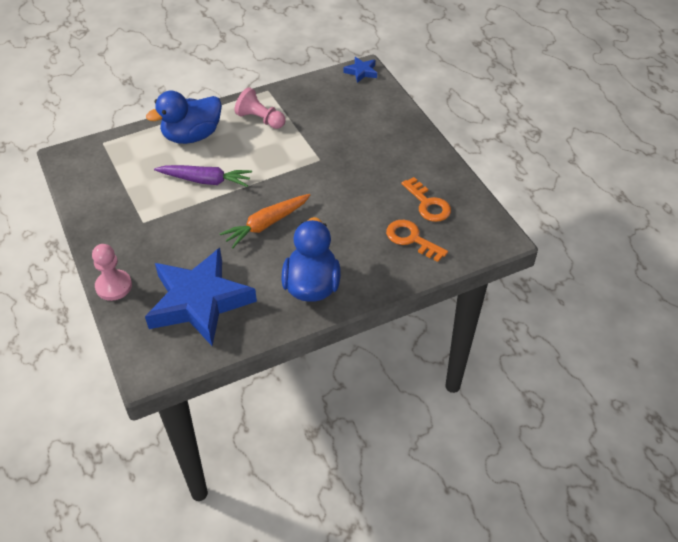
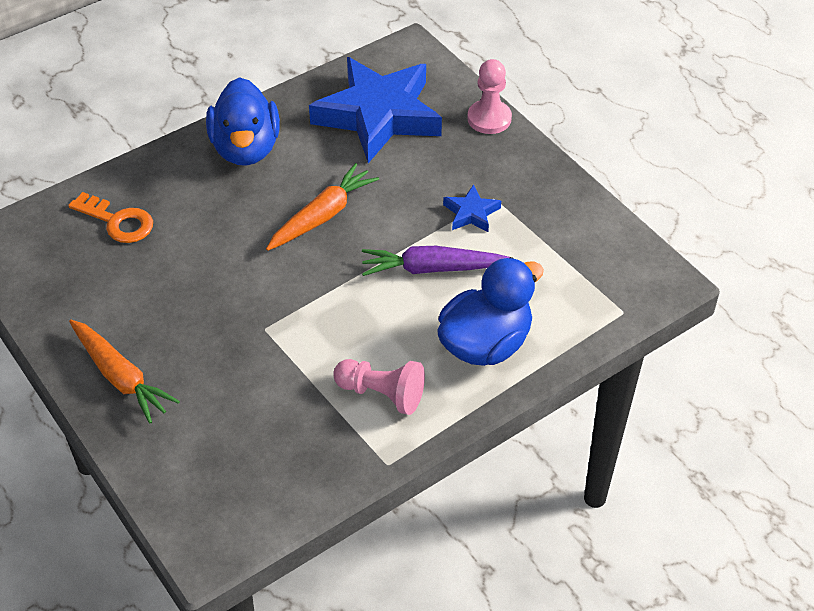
camera: 170 degrees right, 0 degrees up
blue star [343,57,377,83] -> blue star moved to [443,184,501,232]
orange key [402,177,451,222] -> none
none -> orange carrot [69,320,180,423]

